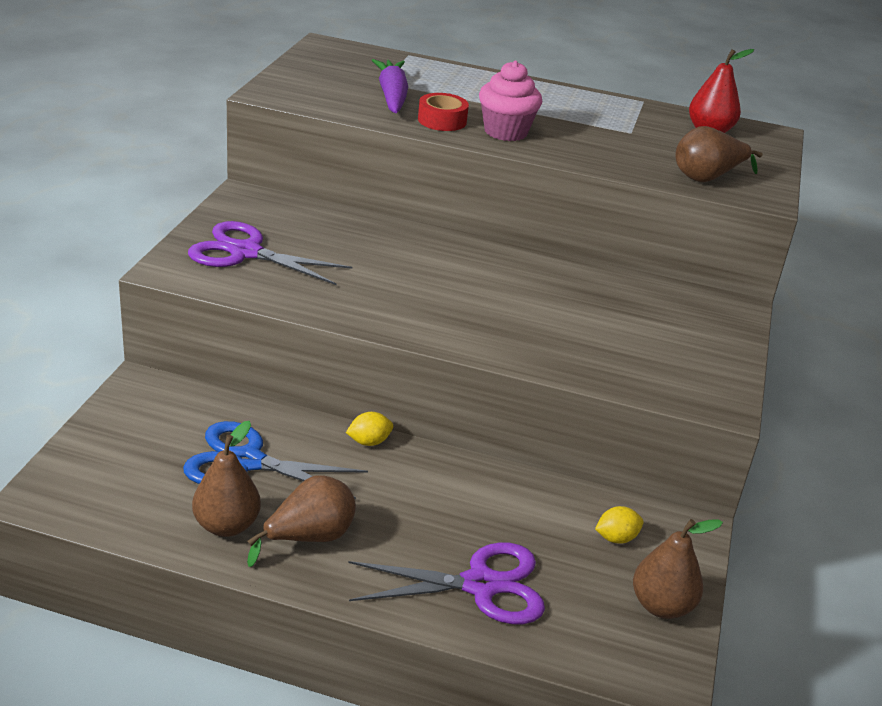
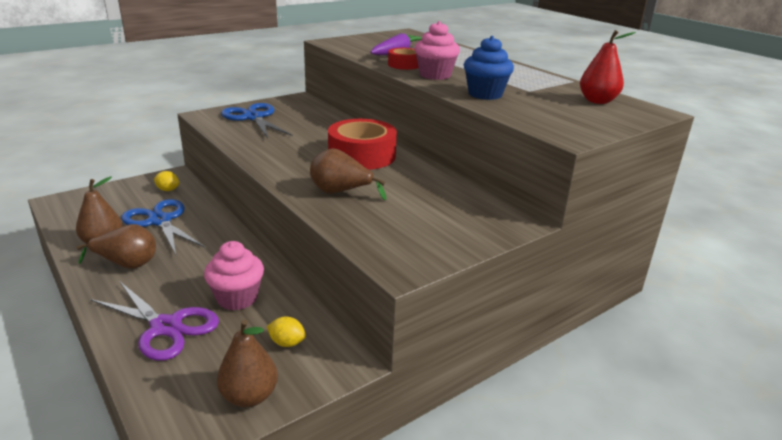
camera: 40 degrees right, 5 degrees down
purple scissors [188,221,353,285] -> blue scissors [221,103,293,139]
yellow lemon [346,412,393,446] -> yellow lemon moved to [154,171,179,191]
brown pear [675,126,763,182] -> brown pear moved to [310,148,386,200]
none -> pink cupcake [204,241,264,311]
none -> red tape [328,119,397,170]
none -> blue cupcake [464,36,514,100]

